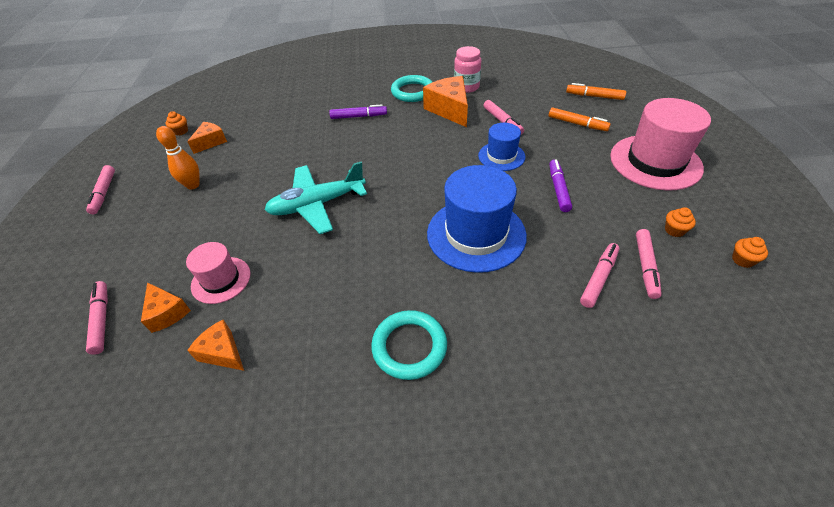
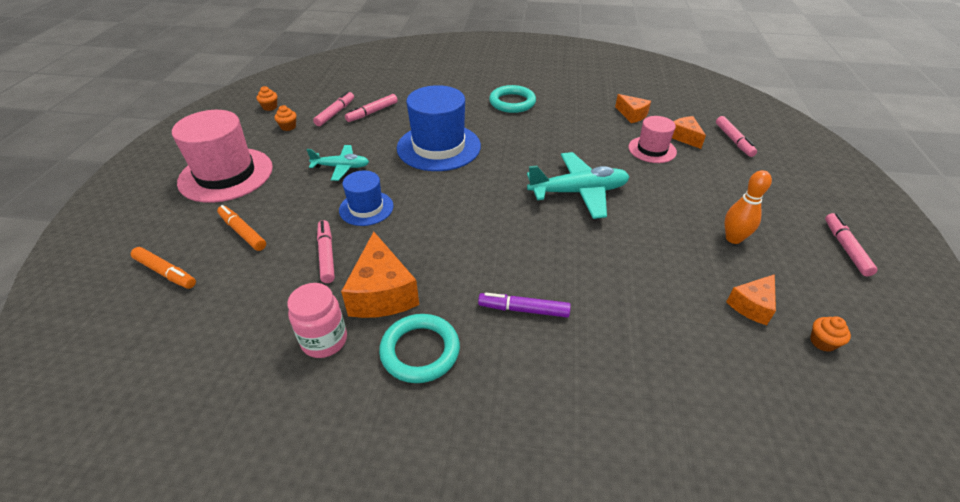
camera: 170 degrees left, 5 degrees down
purple marker [549,159,572,212] -> turquoise plane [307,145,369,181]

